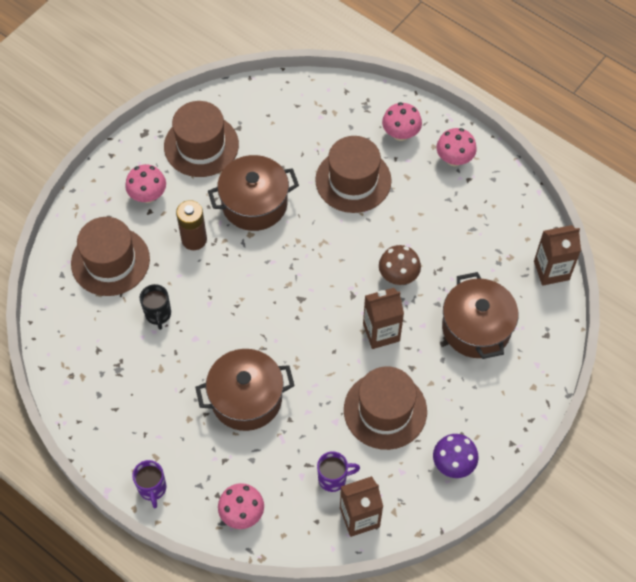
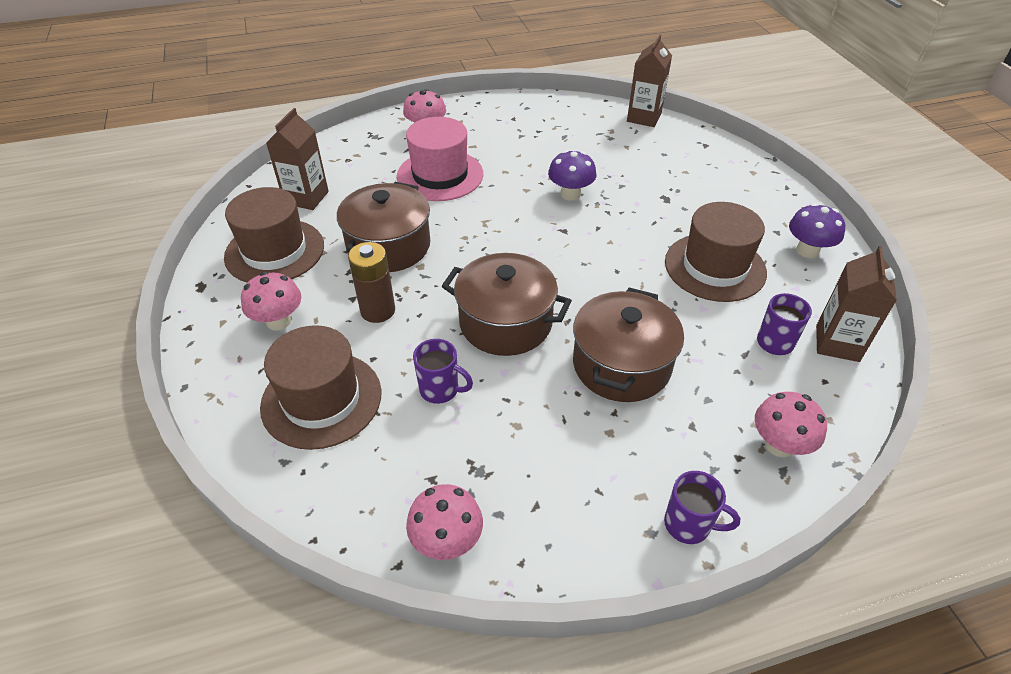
camera: 55 degrees left, 15 degrees down
black mug [140,284,171,330] -> purple mug [413,339,473,404]
brown hat [315,136,392,213] -> pink hat [397,117,483,201]
brown carton [363,288,404,349] -> brown carton moved to [266,108,329,210]
brown mushroom [379,245,421,285] -> purple mushroom [548,150,596,201]
pink mushroom [436,128,477,167] -> pink mushroom moved to [406,484,483,560]
brown pot [442,272,518,359] -> brown pot moved to [442,253,572,356]

